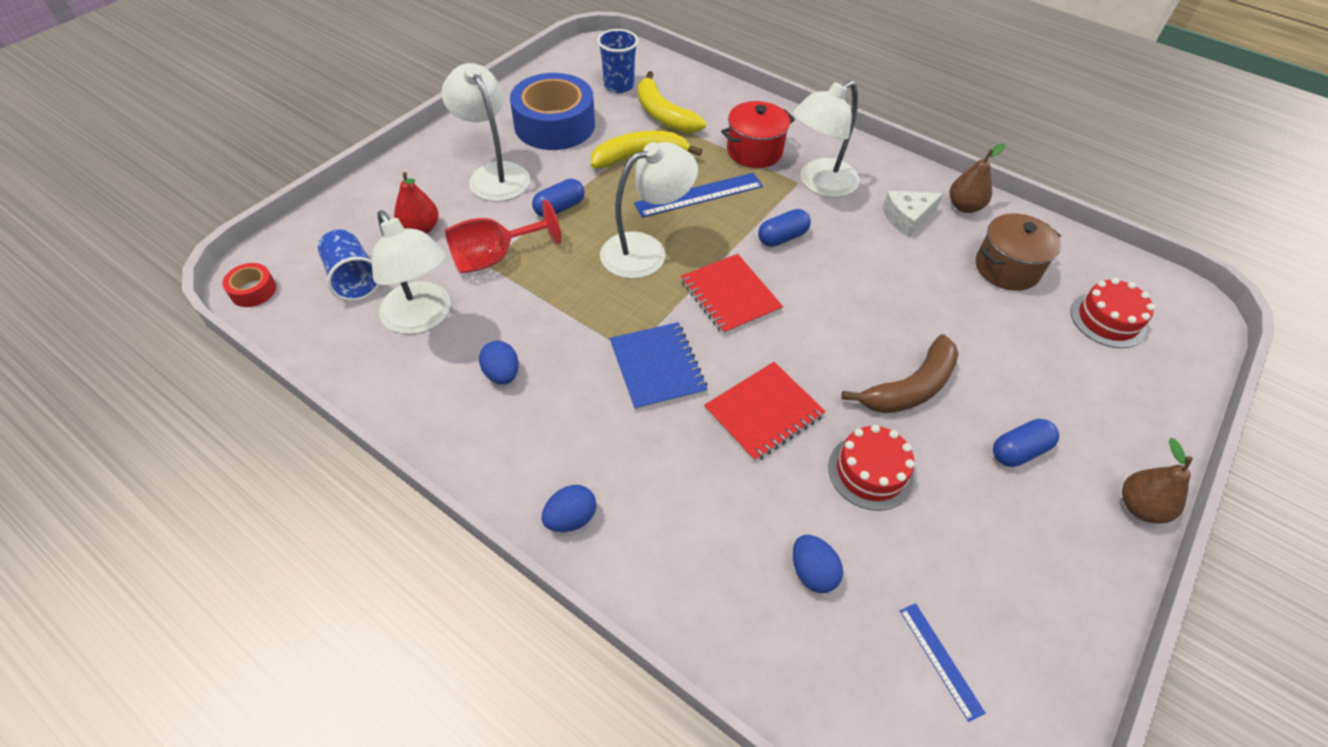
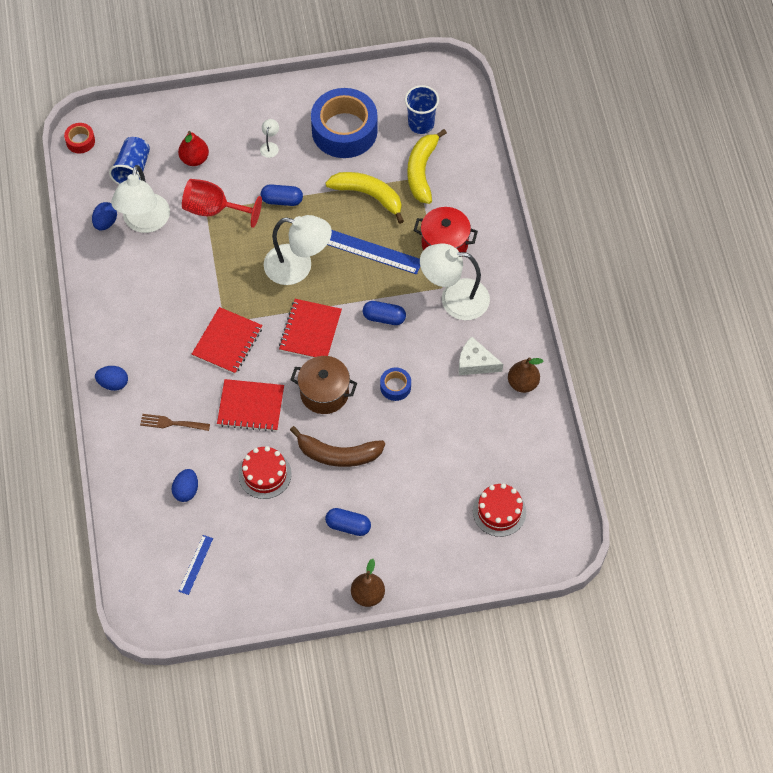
camera: 45 degrees right, 10 degrees up
white lamp [441,63,530,202] -> white lamp [260,119,279,158], size x0.41
blue egg [479,341,519,384] -> blue egg moved to [92,202,117,231]
blue notebook [610,322,708,411] -> red notebook [192,307,263,374]
brown pot [976,213,1061,291] -> brown pot moved to [290,356,357,414]
none -> brown fork [140,414,210,431]
none -> blue tape [380,367,411,401]

